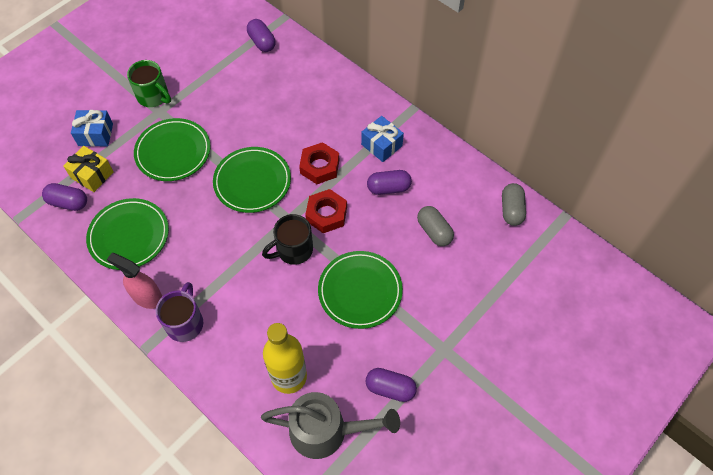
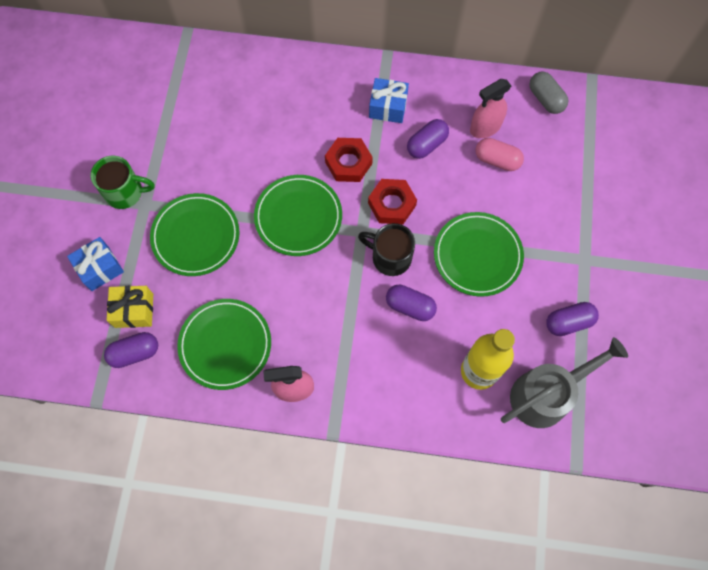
camera: 35 degrees left, 10 degrees up
purple mug [156,282,203,342] -> none
purple capsule [247,19,276,52] -> purple capsule moved to [386,285,437,321]
black mug [262,214,313,265] -> black mug turned 90 degrees clockwise [358,223,415,276]
grey capsule [417,206,454,246] -> pink capsule [475,138,524,171]
none -> pink spray bottle [470,79,511,138]

